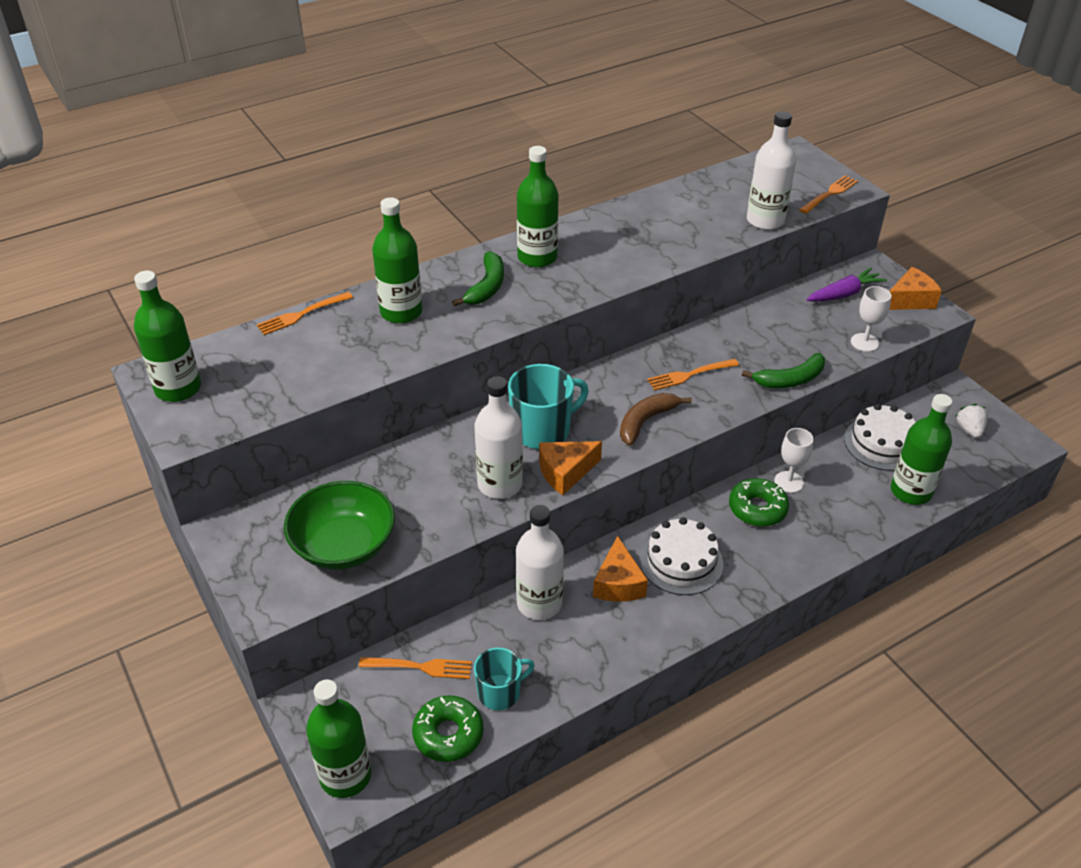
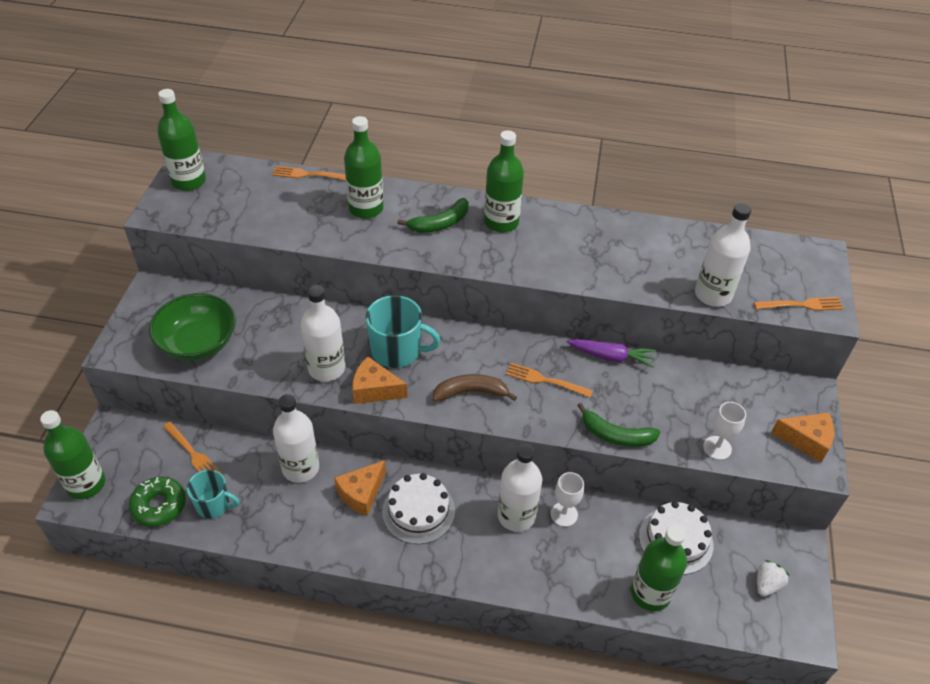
camera: 40 degrees right, 5 degrees up
green donut [729,478,789,527] -> white bottle [498,444,542,532]
purple carrot [806,268,887,302] -> purple carrot moved to [567,339,656,368]

